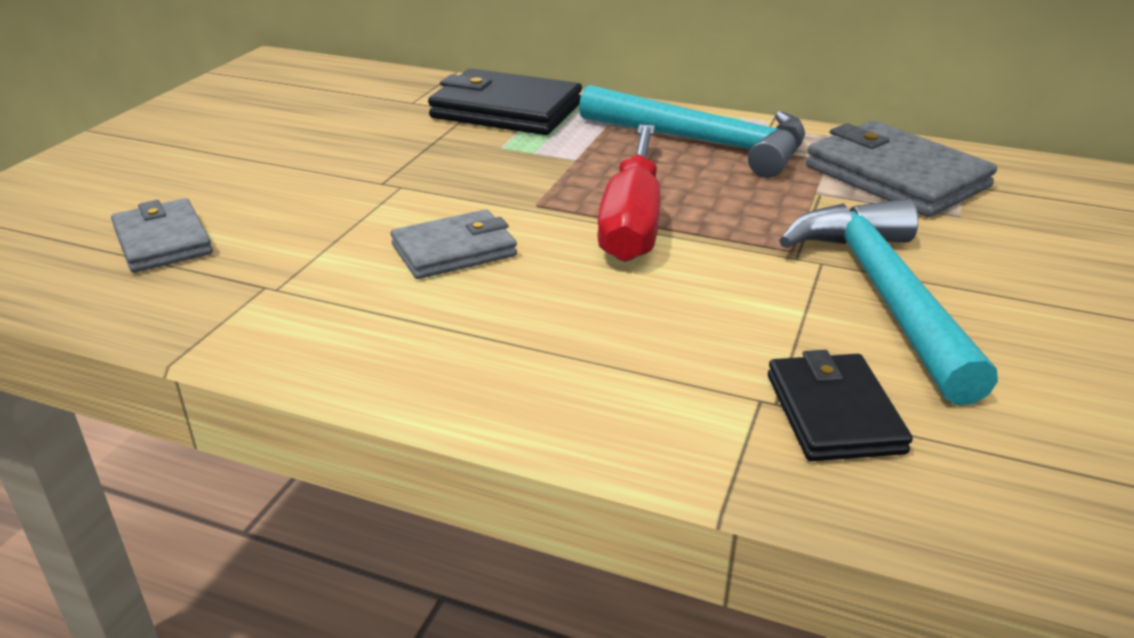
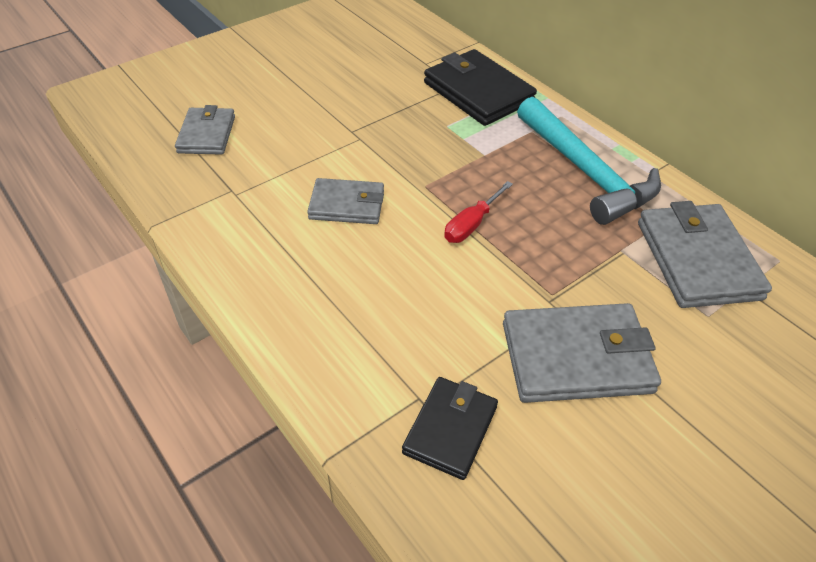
camera: 30 degrees right, 15 degrees up
red screwdriver [597,125,660,262] -> red screwdriver [444,181,513,243], size x0.54
turquoise hammer [779,199,998,405] -> grey wallet [503,303,661,403]

